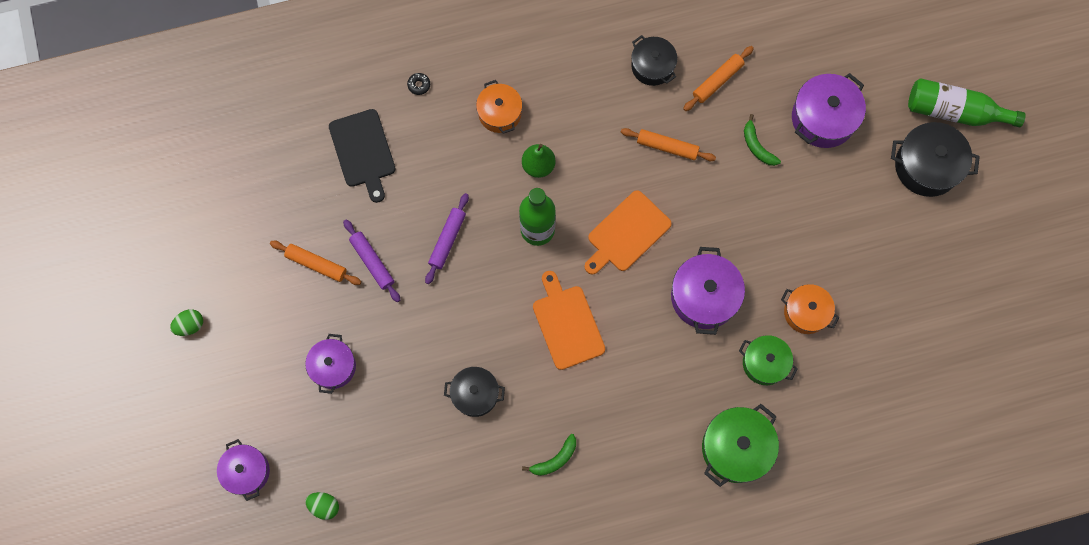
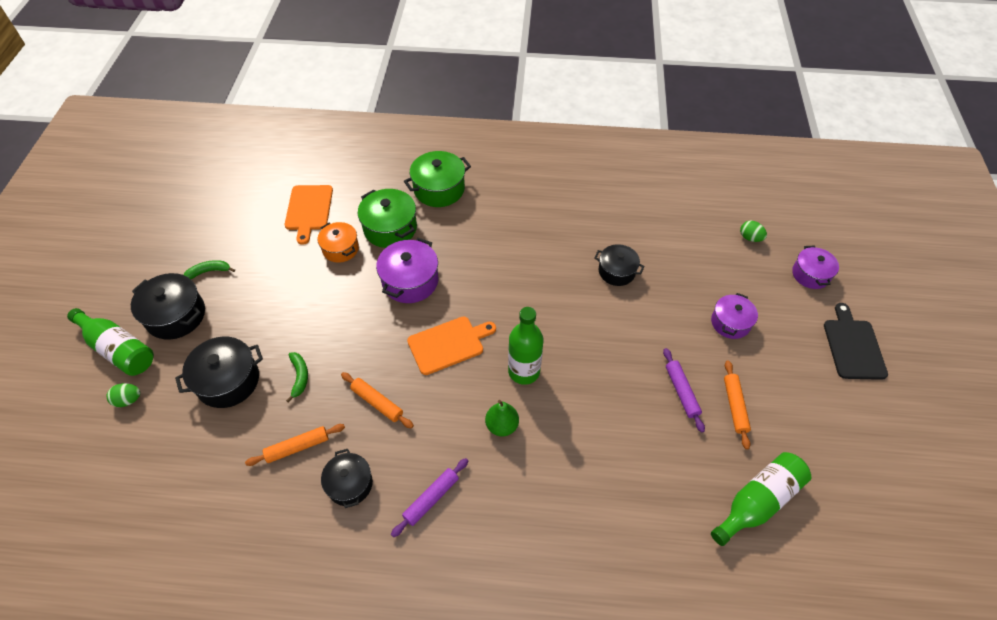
camera: 160 degrees left, 20 degrees down
green egg [170,309,203,336] -> green egg moved to [106,383,140,407]
orange rolling pin [270,241,361,285] -> orange rolling pin turned 45 degrees clockwise [724,360,751,450]
black cutting board [329,109,396,203] -> black cutting board moved to [824,303,888,380]
black donut [407,73,430,95] -> none
purple rolling pin [425,193,469,284] -> purple rolling pin moved to [391,458,468,537]
orange pot [476,80,522,134] -> none
green banana [522,434,576,476] -> green banana moved to [183,260,235,279]
orange cutting board [533,271,605,370] -> orange cutting board moved to [285,185,333,245]
green pot [739,335,798,385] -> green pot [358,189,417,248], size x1.50
purple pot [792,73,866,148] -> black pot [175,337,263,408]
none -> green bottle [711,452,811,546]

